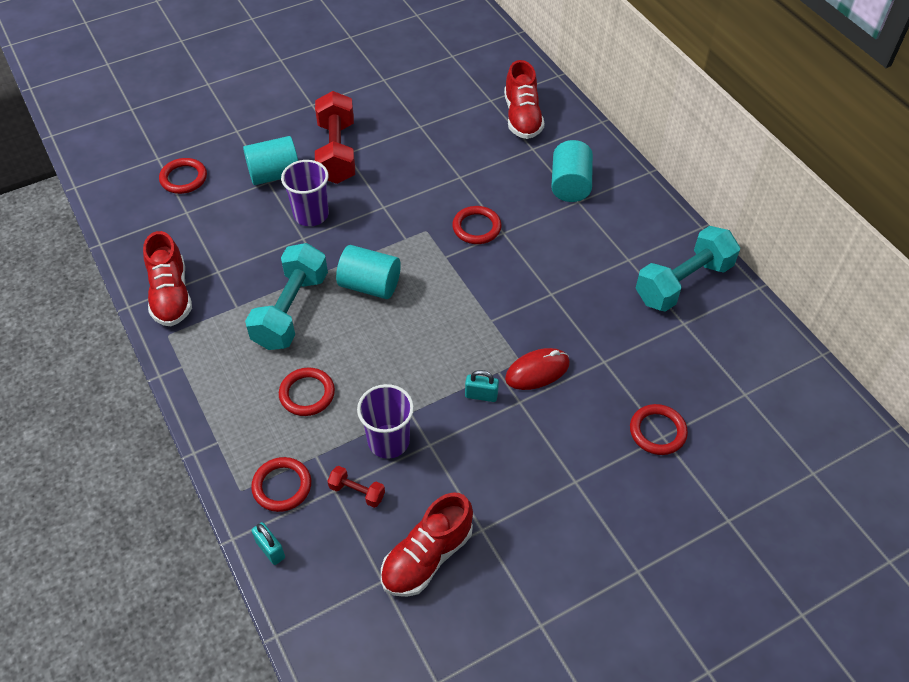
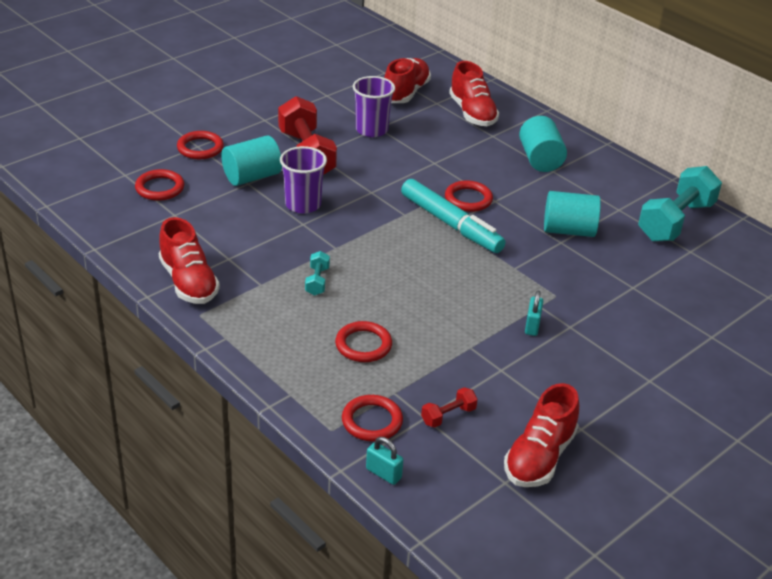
camera: 15 degrees left, 15 degrees down
turquoise dumbbell [245,243,328,350] -> turquoise dumbbell [305,251,330,296], size x0.44
red dumbbell [327,466,385,508] -> red dumbbell turned 45 degrees counterclockwise [421,387,478,428]
turquoise cylinder [336,245,401,299] -> turquoise cylinder moved to [544,191,601,237]
purple cup [357,384,414,459] -> purple cup moved to [353,76,395,137]
turquoise padlock [465,370,499,402] -> turquoise padlock turned 75 degrees counterclockwise [525,290,543,336]
red mouse [505,348,570,390] -> none
red ring [630,404,688,455] -> red ring moved to [177,131,224,159]
none -> red shoe [384,58,431,103]
none -> turquoise marker [401,179,506,253]

